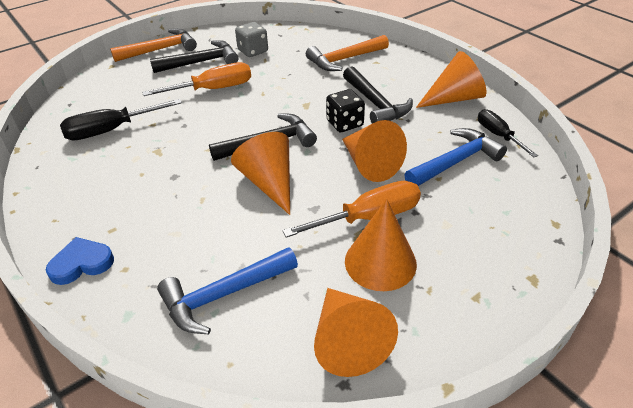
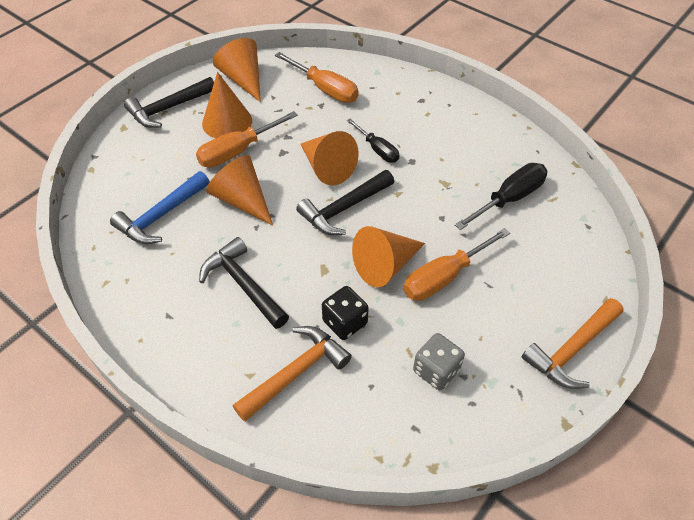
camera: 165 degrees right, 10 degrees up
blue heart [46,237,114,285] -> none
black hammer [150,40,238,73] -> black hammer moved to [124,77,214,128]
blue hammer [157,247,298,334] -> orange screwdriver [275,52,359,103]
black dice [326,89,365,132] -> black dice moved to [322,286,369,340]
orange cone [416,51,486,108] -> orange cone moved to [352,226,425,287]
black screwdriver [478,109,538,157] -> black screwdriver moved to [347,119,399,163]

